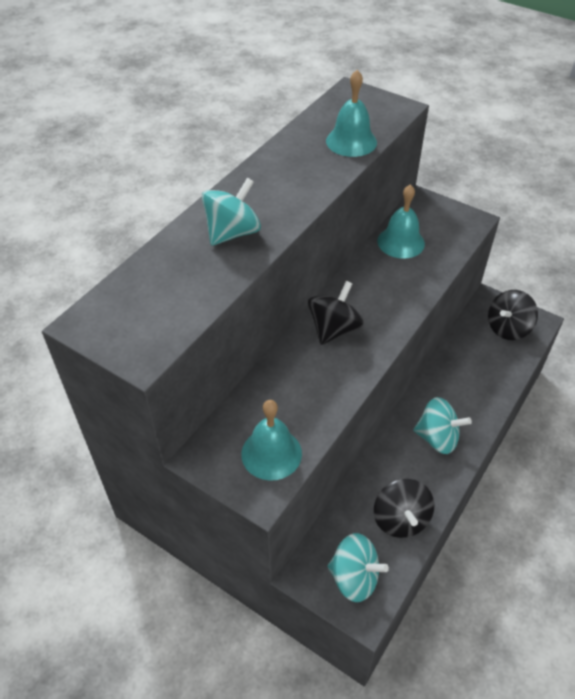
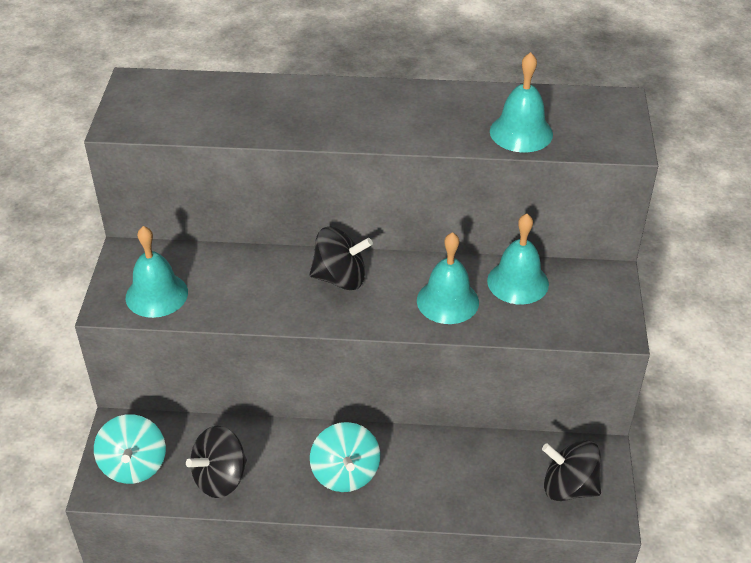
camera: 60 degrees right, 5 degrees down
turquoise spinning top [202,178,261,246] -> none
none -> turquoise bell [417,232,479,324]

